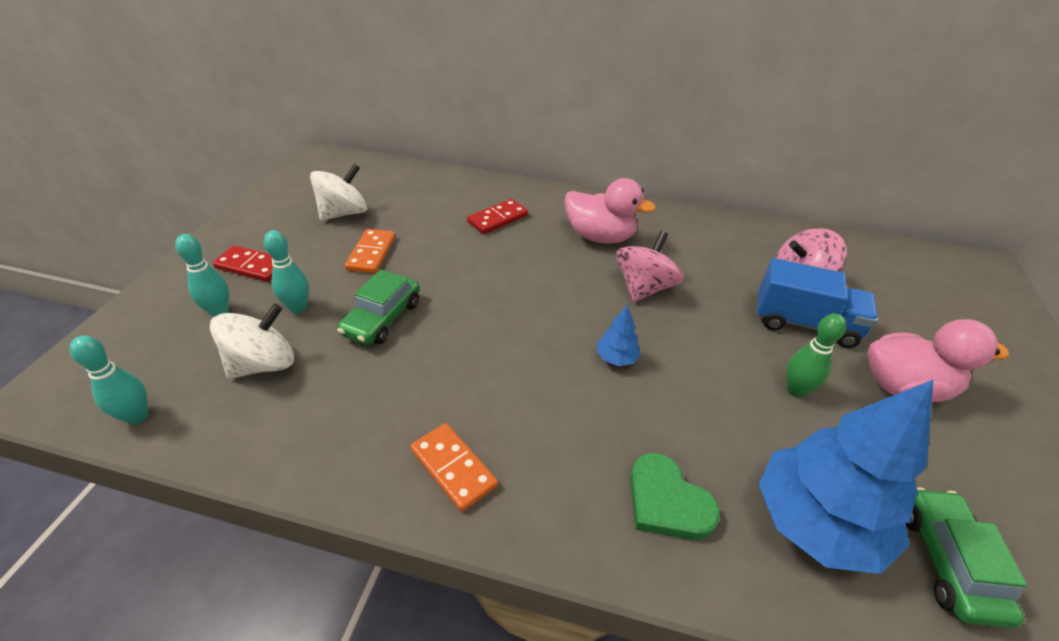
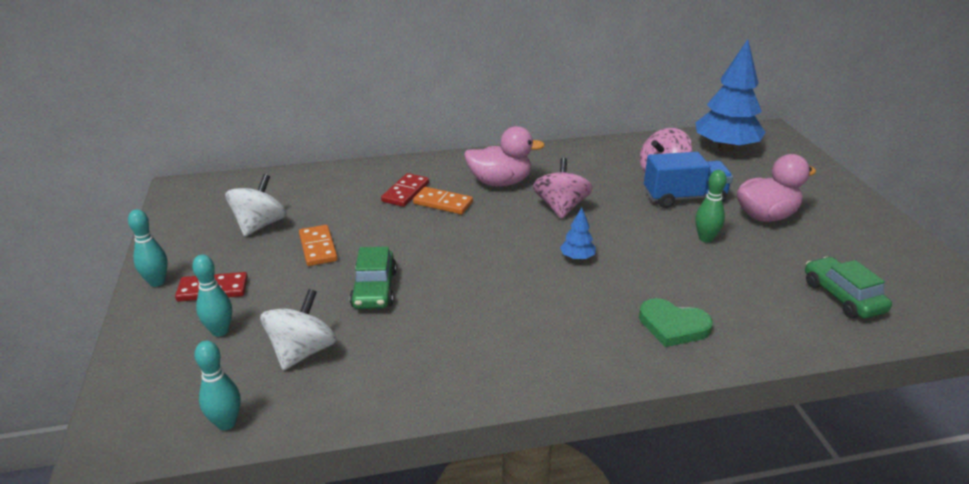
camera: 25 degrees left, 10 degrees down
turquoise bowling pin [264,230,309,313] -> turquoise bowling pin moved to [128,209,168,287]
orange domino [410,423,498,512] -> orange domino moved to [413,187,473,214]
blue tree [759,380,933,574] -> blue tree moved to [695,39,766,152]

